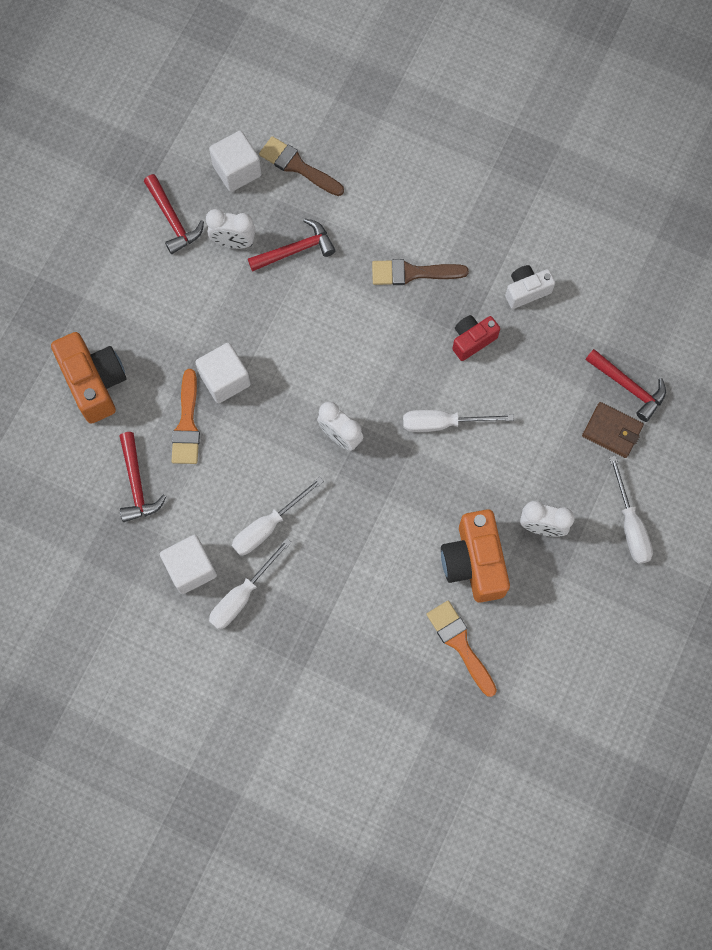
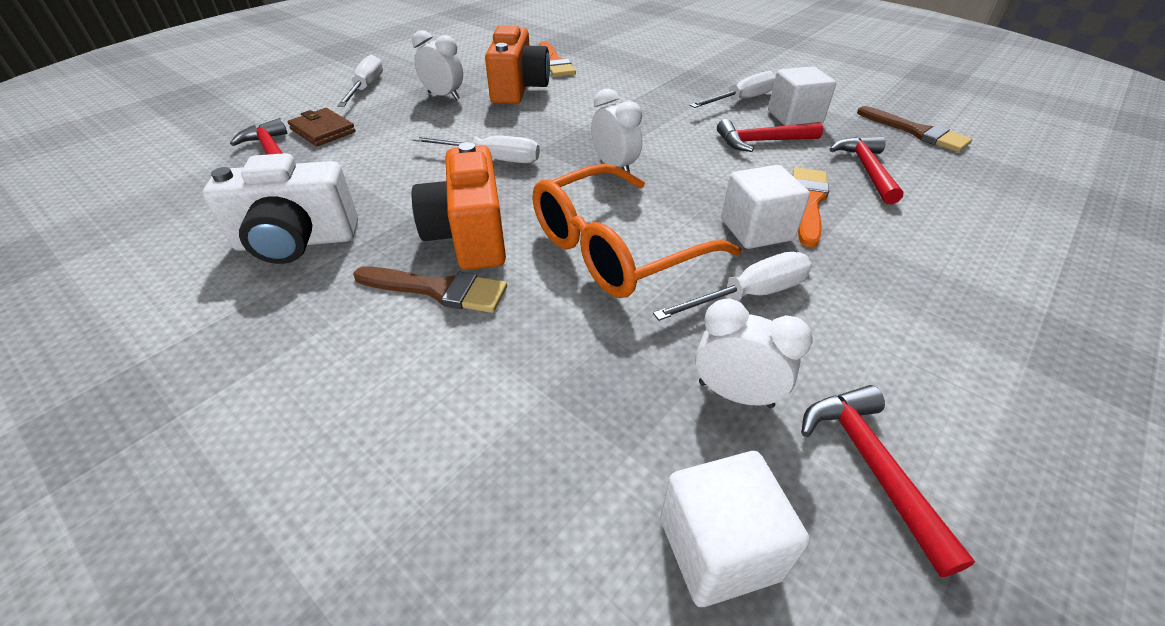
camera: 165 degrees left, 30 degrees down
orange camera [51,332,127,424] -> orange camera moved to [412,142,506,270]
white screwdriver [232,477,324,555] -> white screwdriver moved to [653,252,812,321]
red hammer [248,219,336,272] -> red hammer moved to [717,119,823,152]
brown brush [259,136,344,196] -> brown brush moved to [857,106,972,152]
red camera [452,315,500,361] -> none
white camera [505,265,555,309] -> white camera [203,153,358,264], size x1.70
none -> orange glasses [533,164,741,298]

